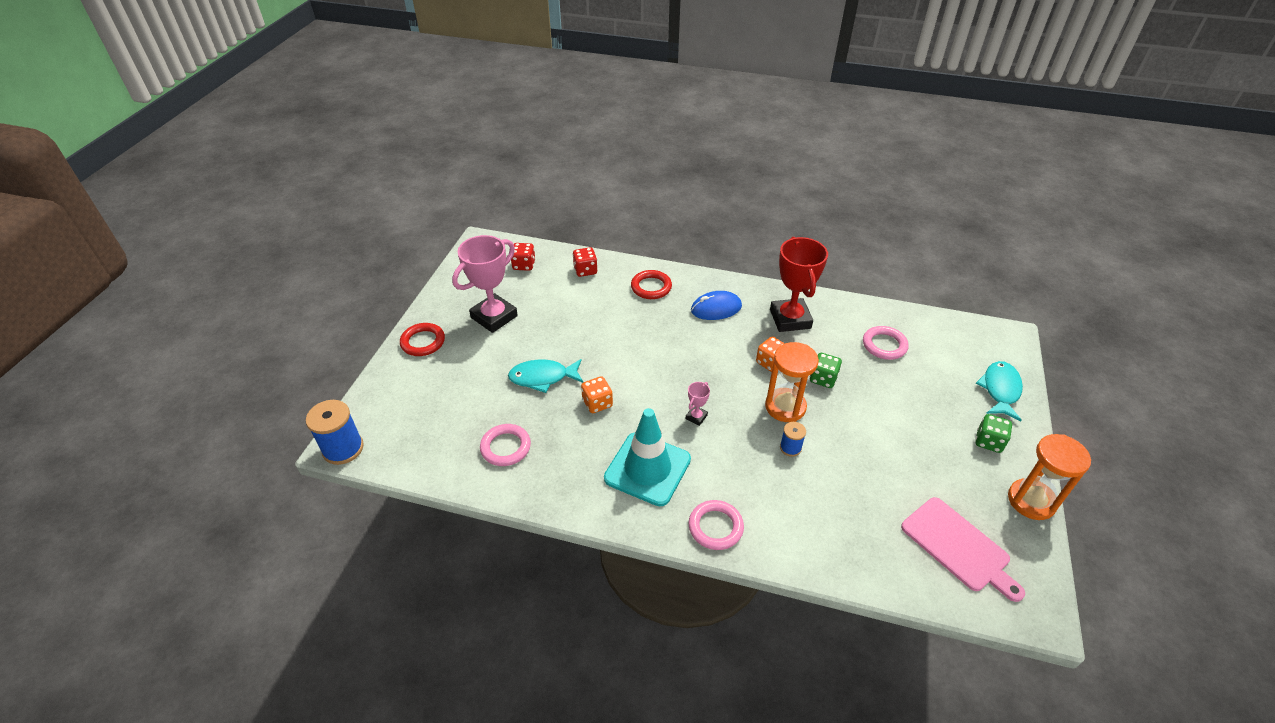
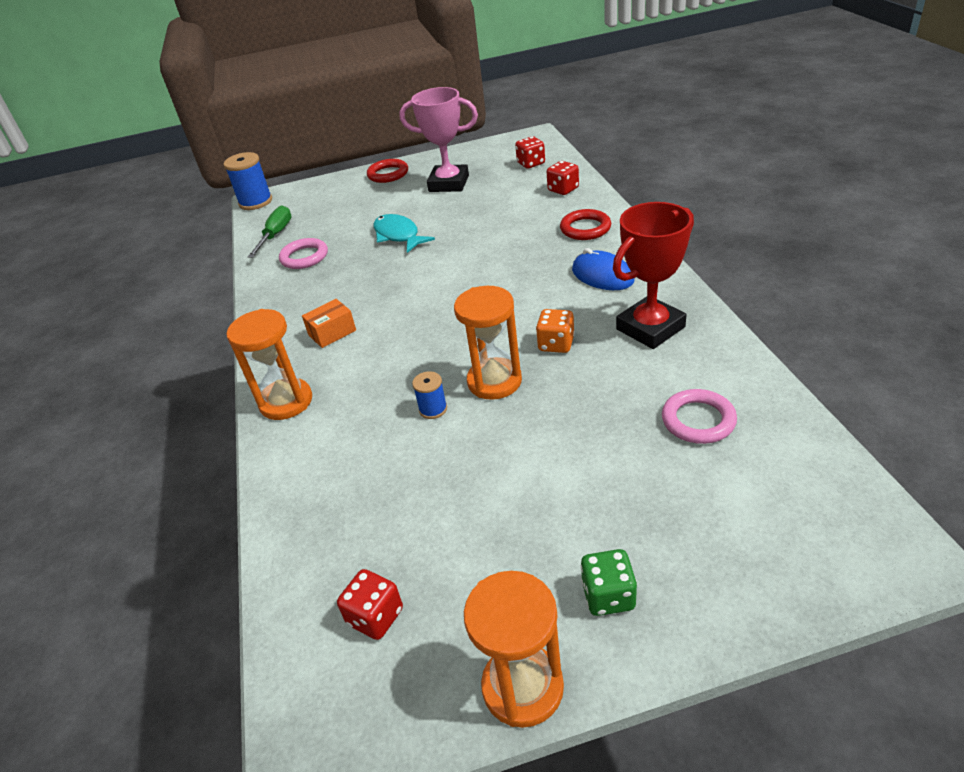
camera: 65 degrees right, 5 degrees down
orange dice [581,376,613,413] -> none
turquoise traffic cone [604,408,691,506] -> orange box [302,299,356,348]
pink trophy [686,382,710,426] -> none
pink ring [689,500,744,550] -> orange hourglass [227,309,312,420]
green dice [810,353,842,388] -> none
pink cutting board [901,497,1025,602] -> red dice [337,569,403,640]
turquoise fish [976,361,1023,421] -> none
none -> green screwdriver [248,206,292,258]

